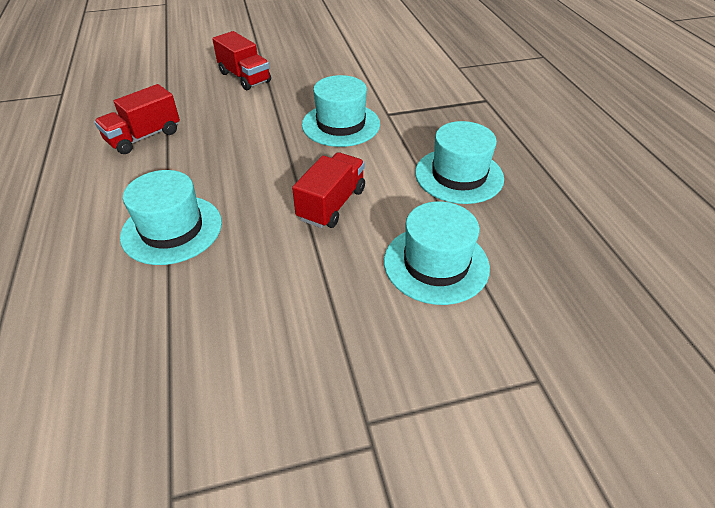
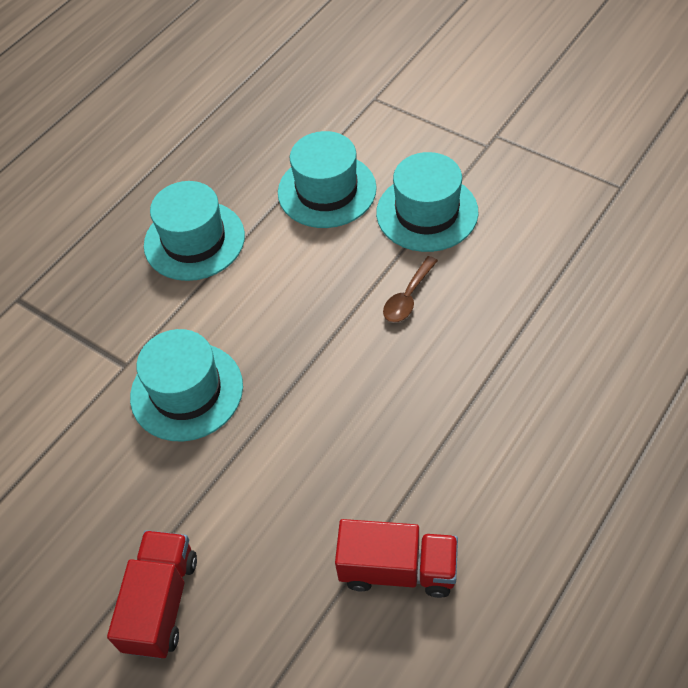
camera: 125 degrees left, 10 degrees up
turquoise hat [120,170,222,265] -> turquoise hat moved to [376,152,479,252]
red truck [292,152,365,228] -> none
none -> brown spoon [383,256,438,323]

